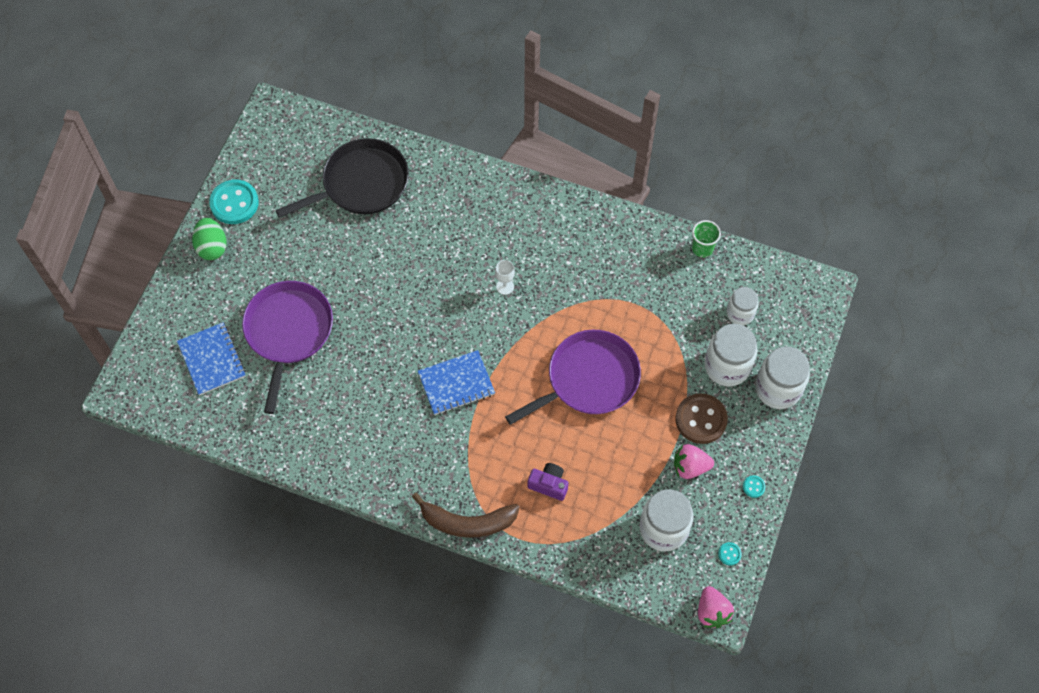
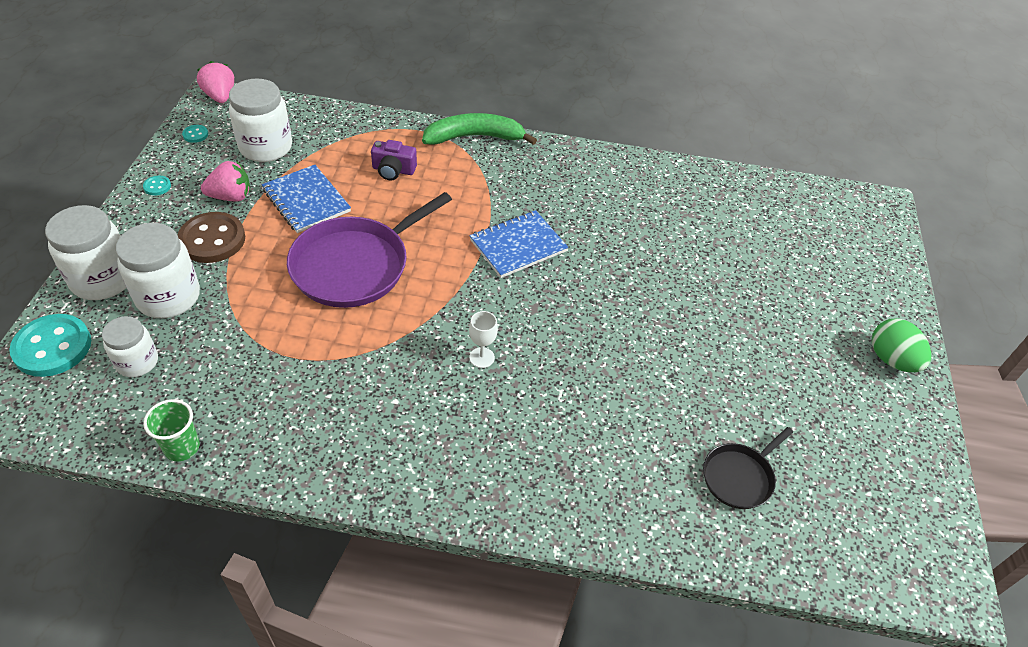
camera: 165 degrees right, 15 degrees down
blue notebook [177,322,246,395] -> blue notebook moved to [262,165,351,233]
turquoise button [209,179,259,224] -> turquoise button moved to [9,314,91,377]
purple pan [242,281,333,414] -> none
black pan [276,138,409,218] -> black pan [703,427,793,509], size x0.52
brown banana [412,493,520,538] -> green banana [422,113,537,145]

